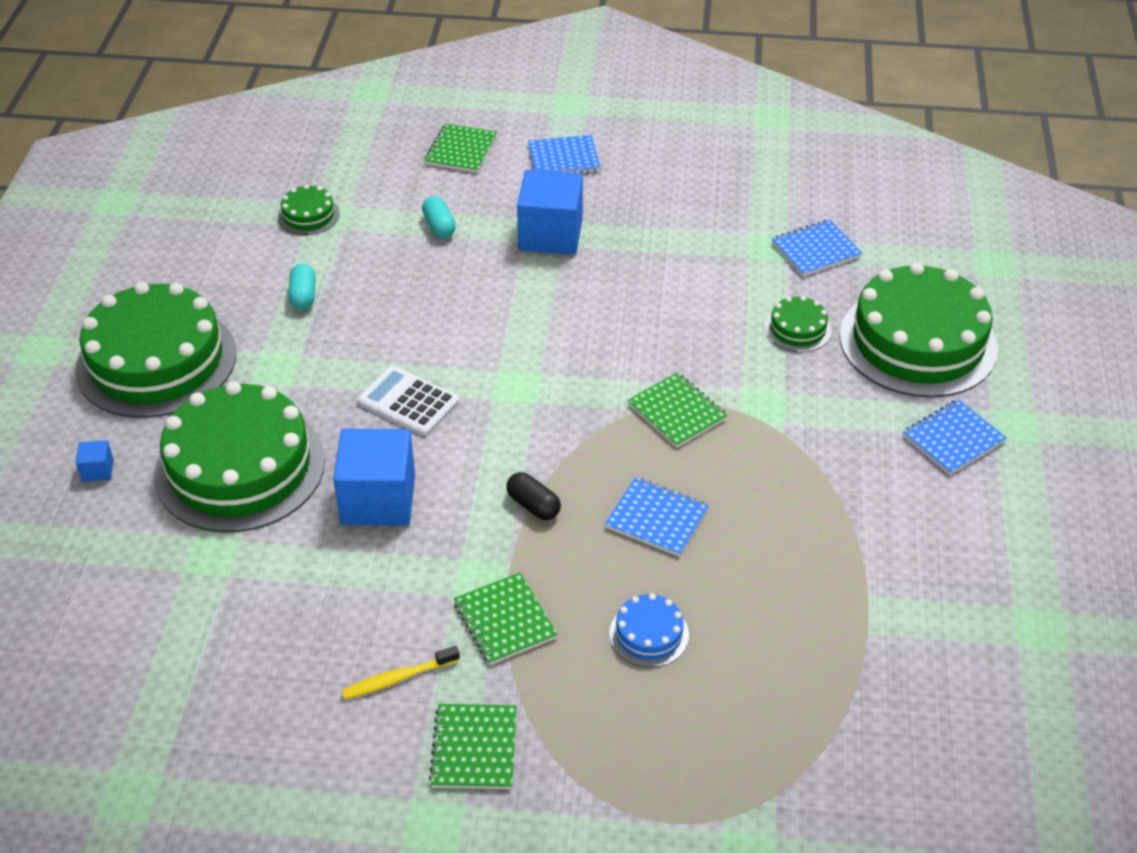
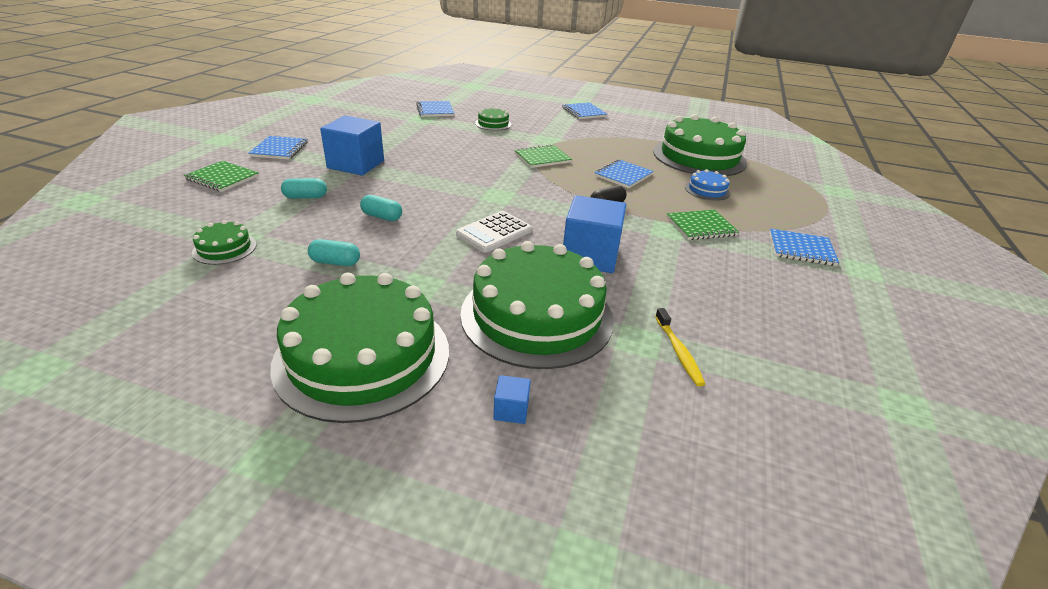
camera: 80 degrees left, 10 degrees down
yellow toothbrush [341,646,460,700] -> yellow toothbrush moved to [655,308,705,387]
green notebook [429,704,517,789] -> blue notebook [769,229,839,266]
green cake [840,262,998,398] -> green cake moved to [653,114,747,176]
none -> turquoise capsule [360,195,402,221]

